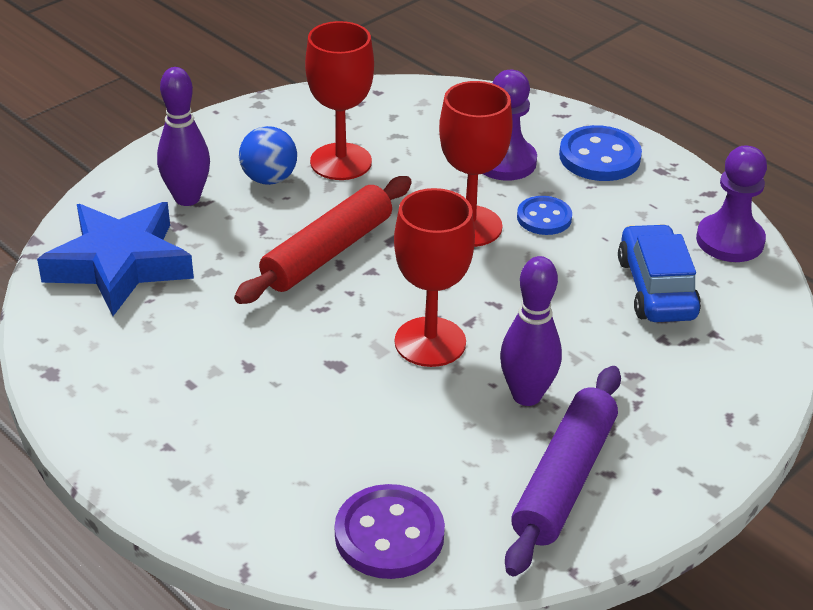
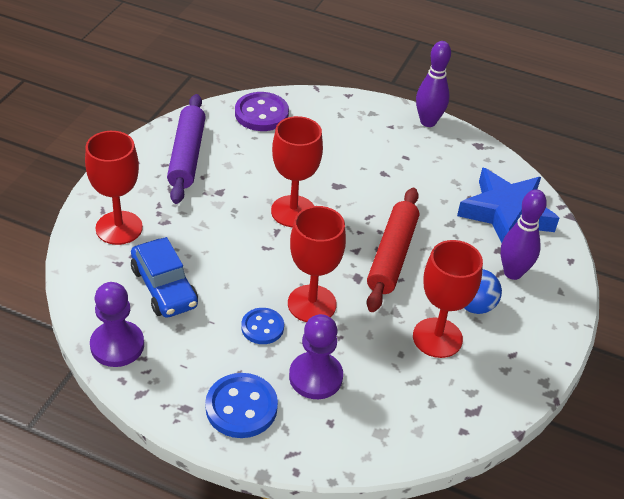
camera: 155 degrees right, 5 degrees up
purple bowling pin [500,256,562,406] -> purple bowling pin moved to [416,41,451,127]
none -> red goblet [85,131,143,245]

